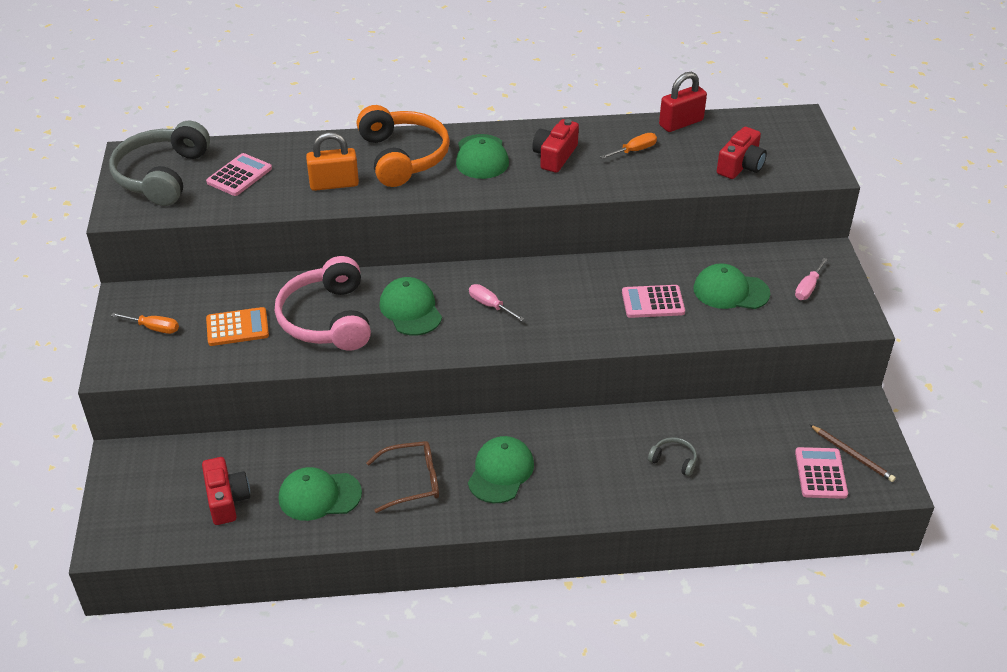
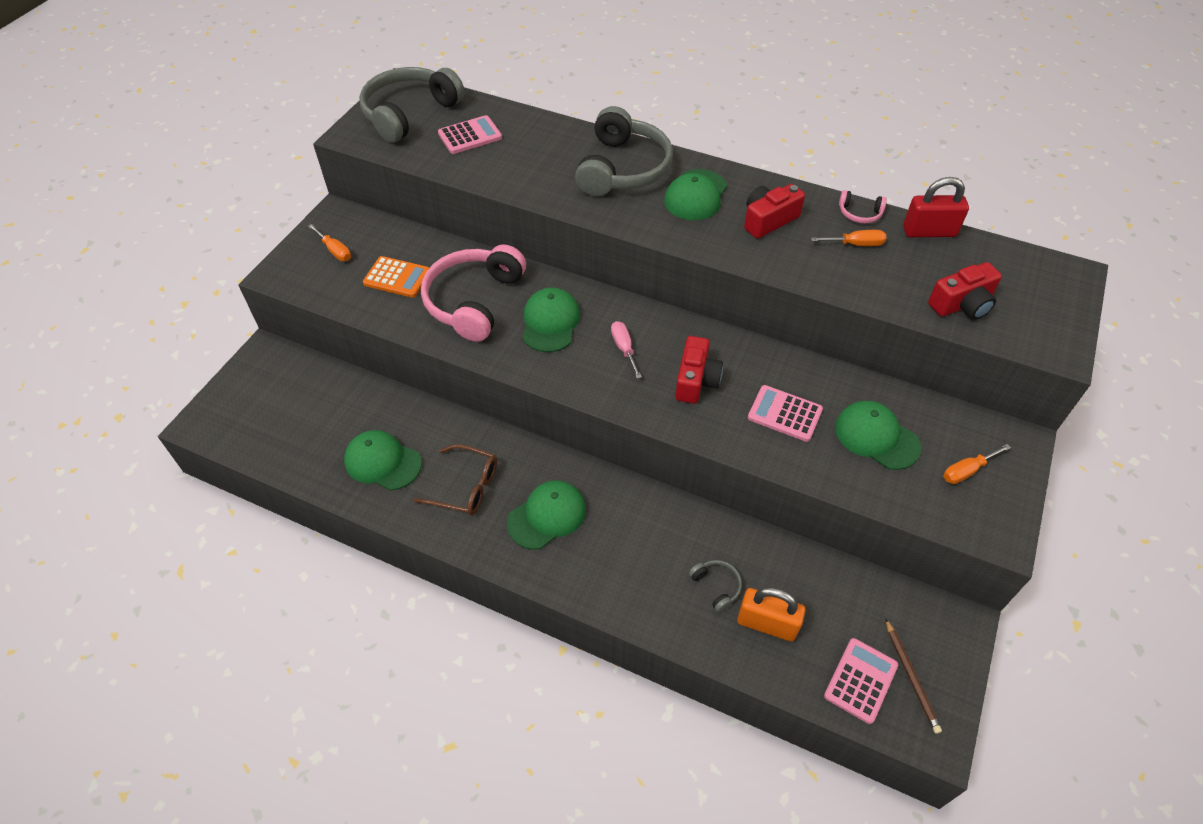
camera: 30 degrees right, 10 degrees up
red camera [202,457,250,525] -> red camera moved to [675,336,723,404]
orange padlock [306,132,359,191] -> orange padlock moved to [737,587,806,641]
orange headphones [357,105,450,187] -> grey headphones [575,106,673,196]
pink screwdriver [795,258,828,300] -> orange screwdriver [943,444,1011,484]
none -> pink headphones [839,190,887,223]

